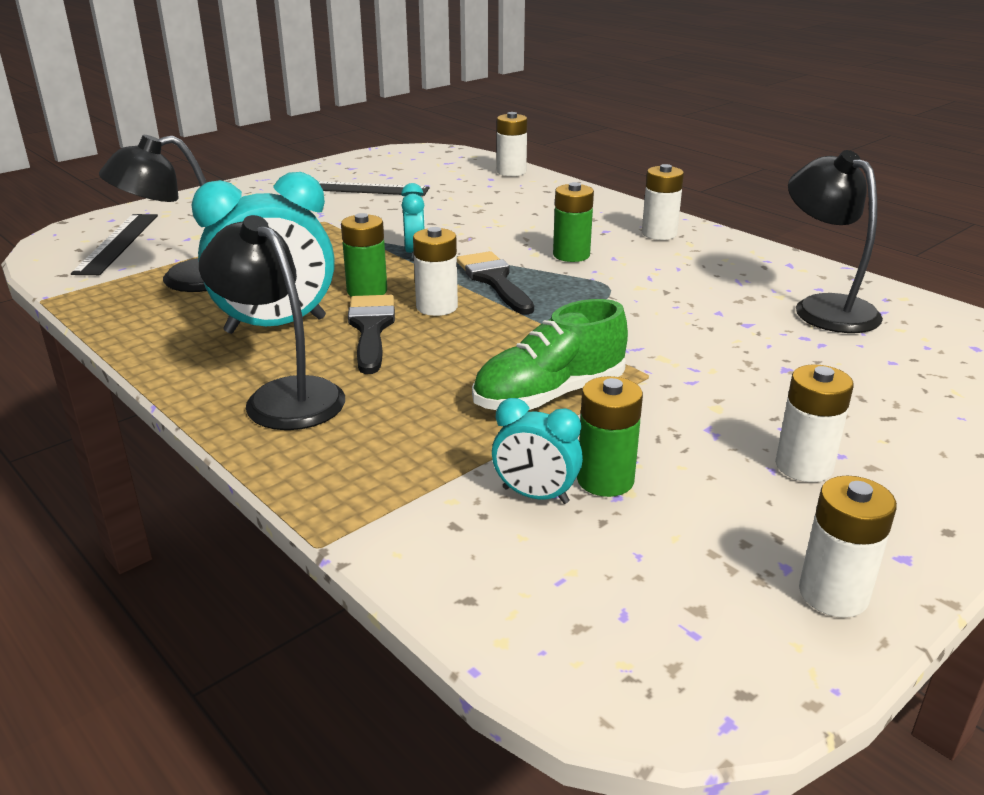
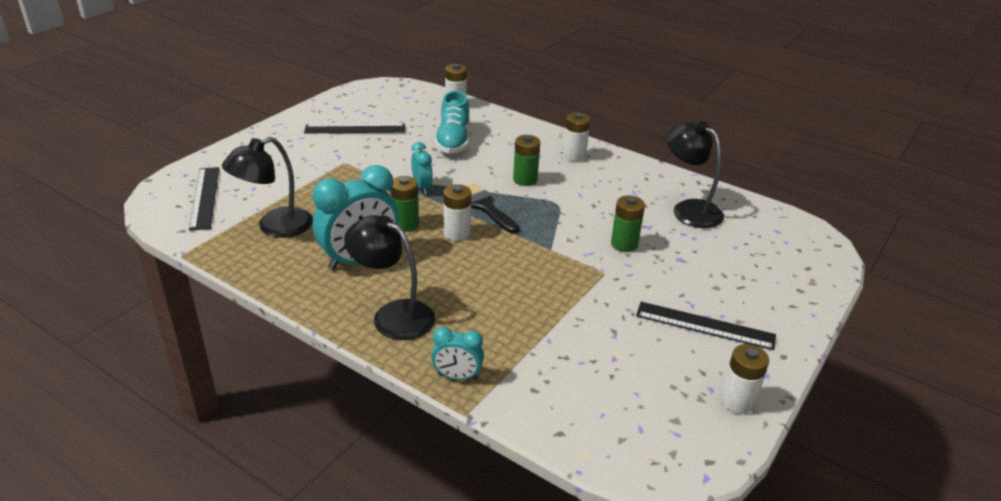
camera: 15 degrees left, 5 degrees up
black brush [348,295,395,374] -> none
green shoe [472,299,628,410] -> none
turquoise clock [492,398,583,504] -> turquoise clock moved to [431,327,484,380]
green battery [577,376,643,497] -> green battery moved to [611,195,645,252]
white battery [775,364,854,482] -> black ruler [636,302,776,350]
none -> turquoise shoe [435,91,470,154]

